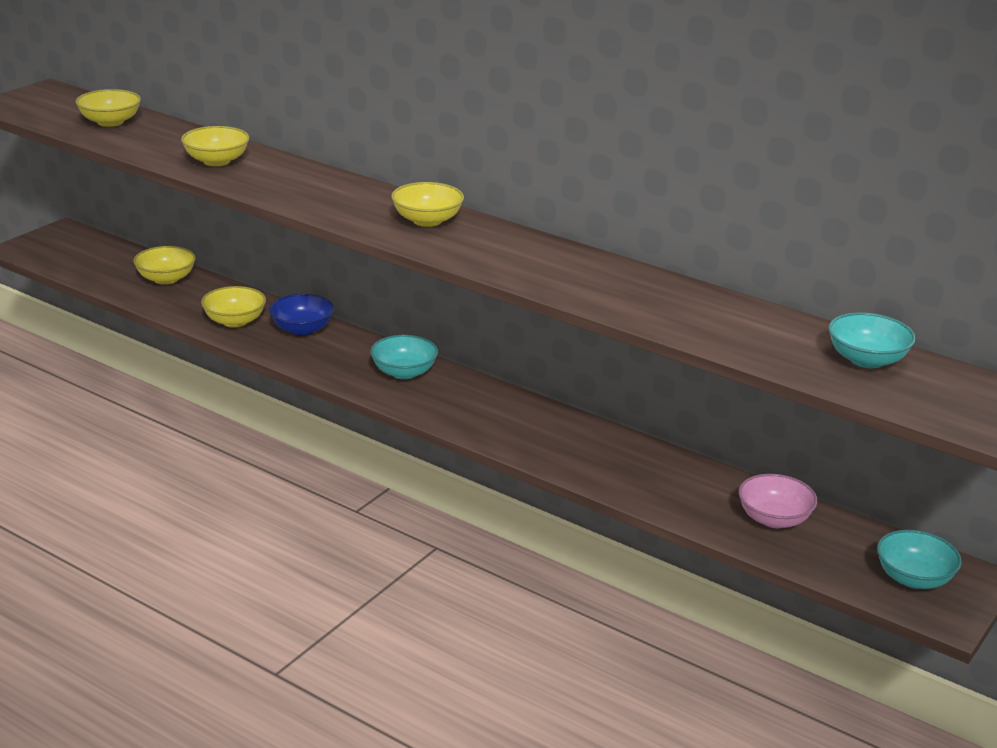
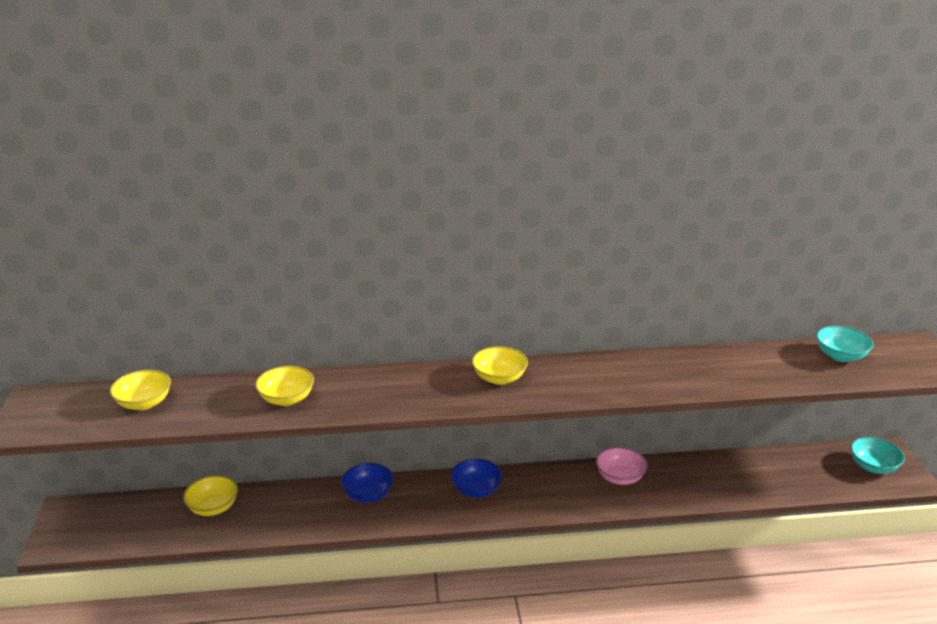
camera: 40 degrees left, 0 degrees up
yellow bowl [201,286,266,328] -> none
turquoise bowl [370,335,438,379] -> blue bowl [451,459,503,498]
pink bowl [738,474,818,528] -> pink bowl moved to [596,447,648,485]

